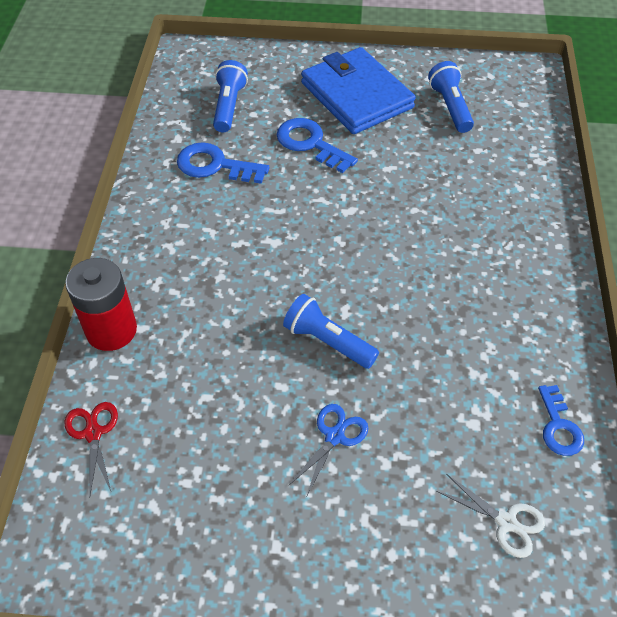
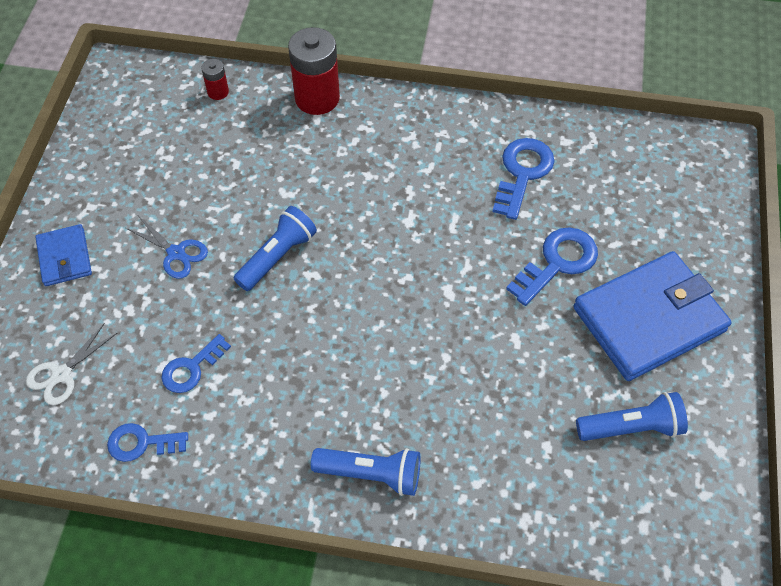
camera: 95 degrees right, 5 degrees up
red scissors [64,402,118,498] -> red battery [201,59,229,100]
blue flashlight [213,60,248,132] -> blue flashlight moved to [311,448,421,496]
none -> blue wallet [35,224,92,286]
none -> blue key [162,334,231,393]

